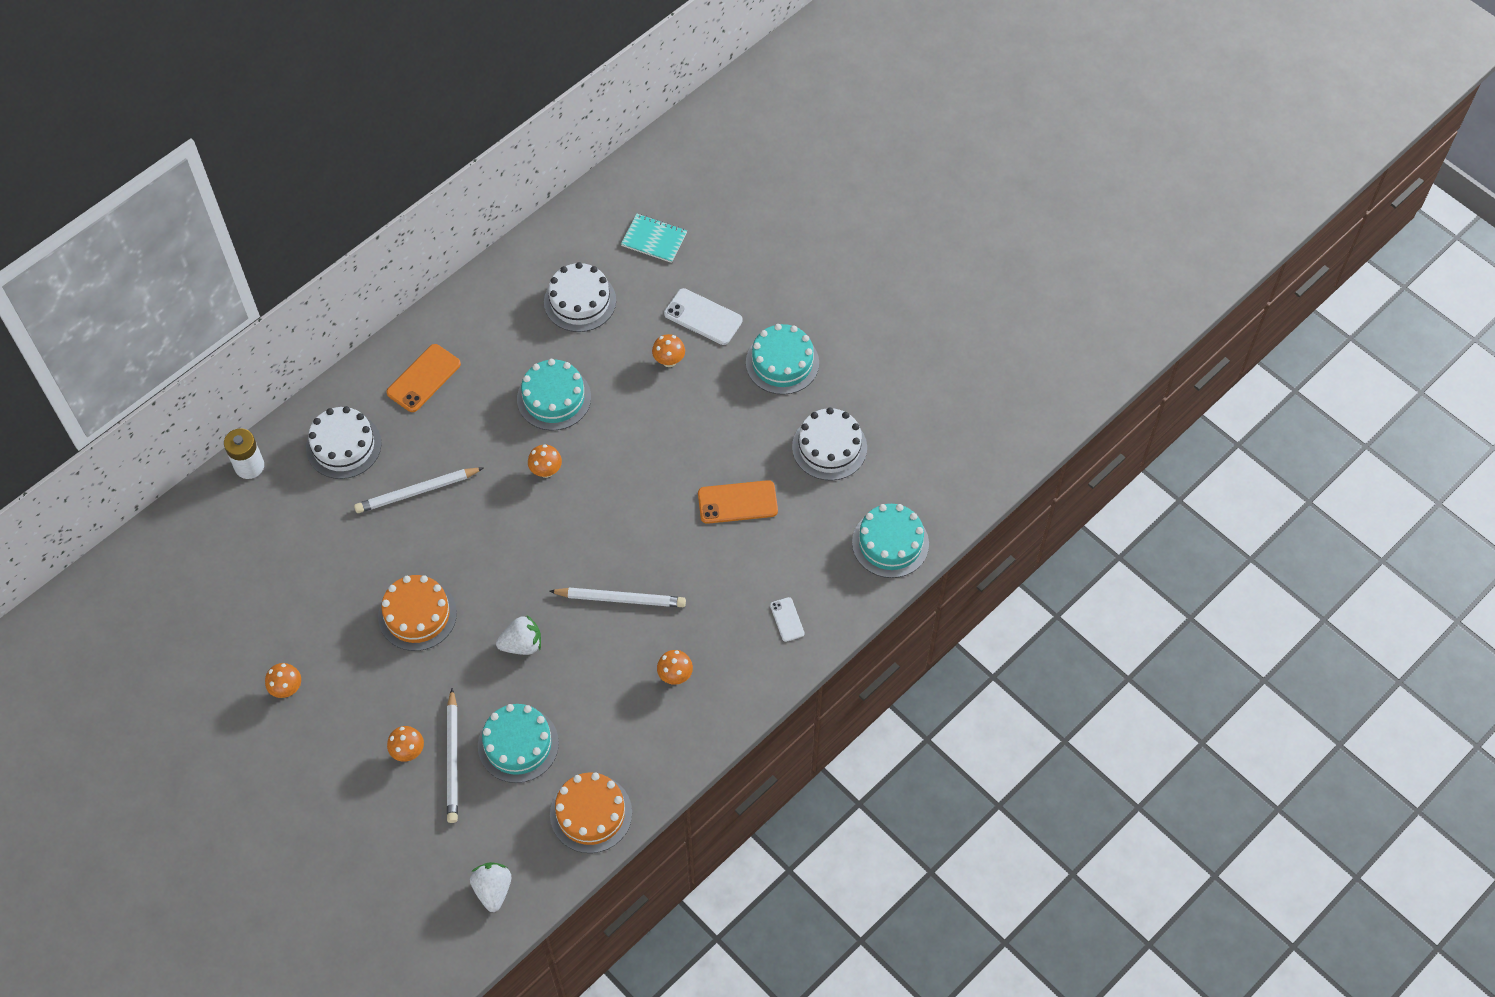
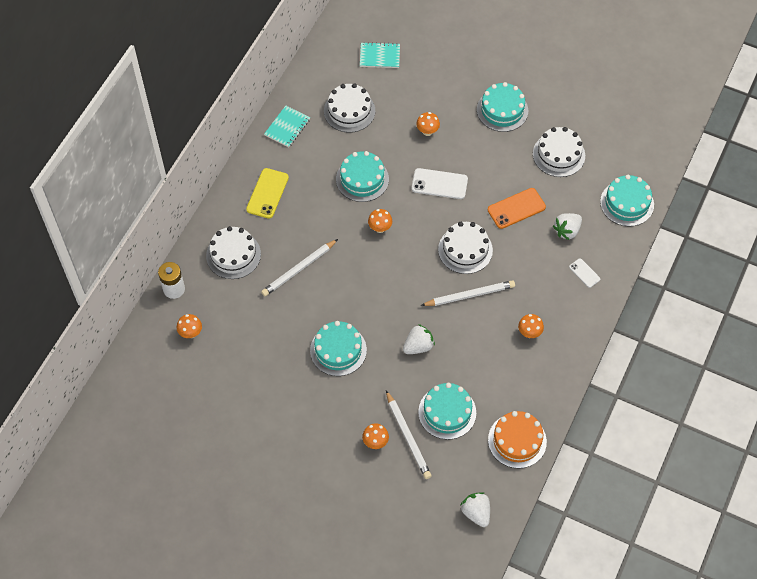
camera: 20 degrees left, 0 degrees up
orange mushroom [265,663,301,698] -> orange mushroom moved to [177,314,202,338]
orange cake [378,575,457,651] -> turquoise cake [310,321,367,376]
orange phone [386,344,461,412] -> yellow phone [246,168,289,219]
white phone [664,288,743,345] -> white phone moved to [412,168,468,199]
none -> turquoise notebook [264,106,310,148]
none -> white cake [438,222,493,274]
none -> white strawberry [553,213,582,240]

